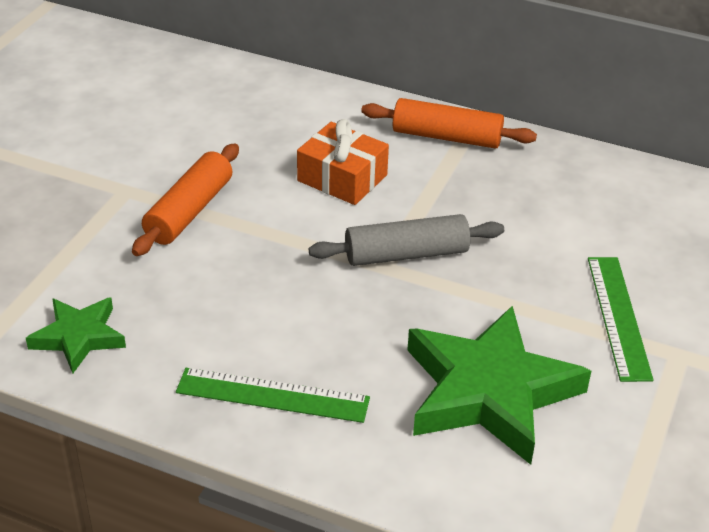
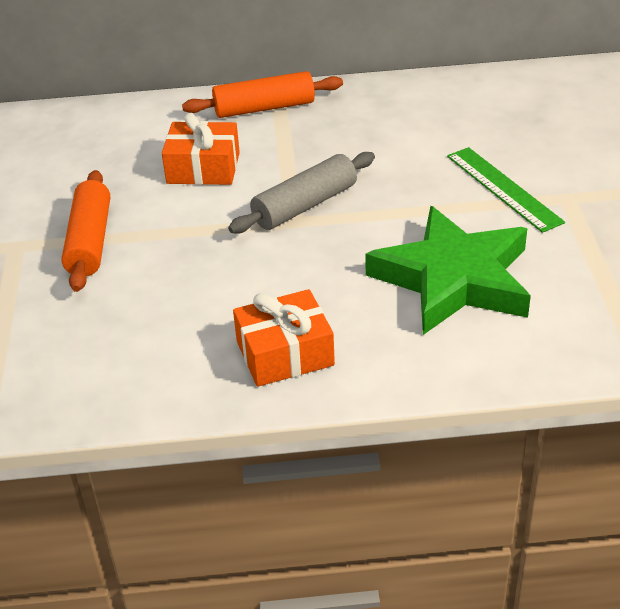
camera: 25 degrees left, 0 degrees up
green star [26,297,126,373] -> none
green ruler [176,368,370,423] -> orange gift [233,289,335,387]

